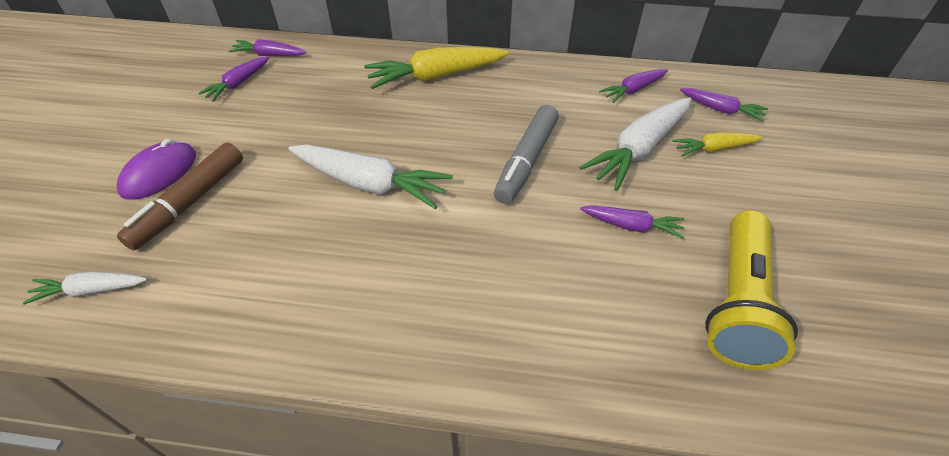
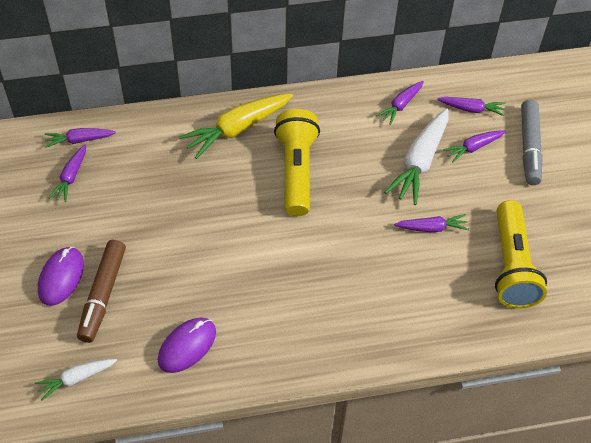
camera: 20 degrees left, 5 degrees up
white carrot [288,144,453,209] -> none
grey marker [494,105,559,204] -> grey marker moved to [521,99,543,185]
yellow carrot [672,132,763,157] -> purple carrot [443,130,506,162]
none -> purple mouse [158,318,216,373]
none -> yellow flashlight [274,109,320,216]

